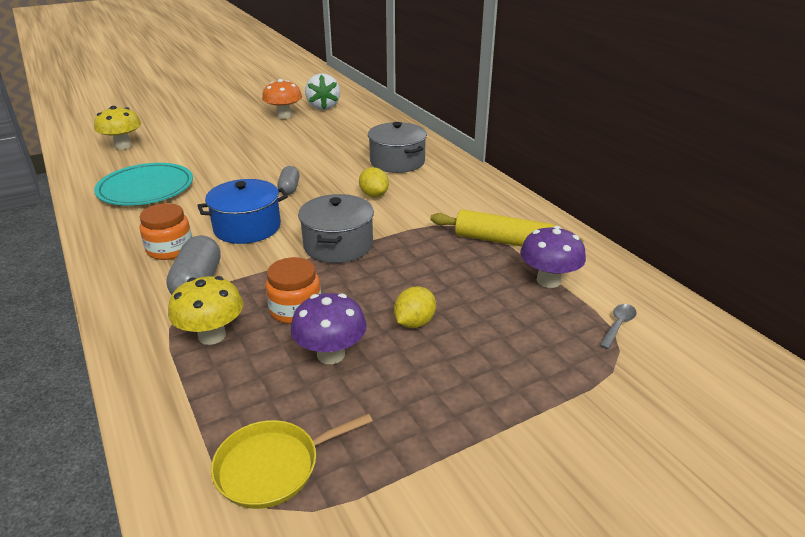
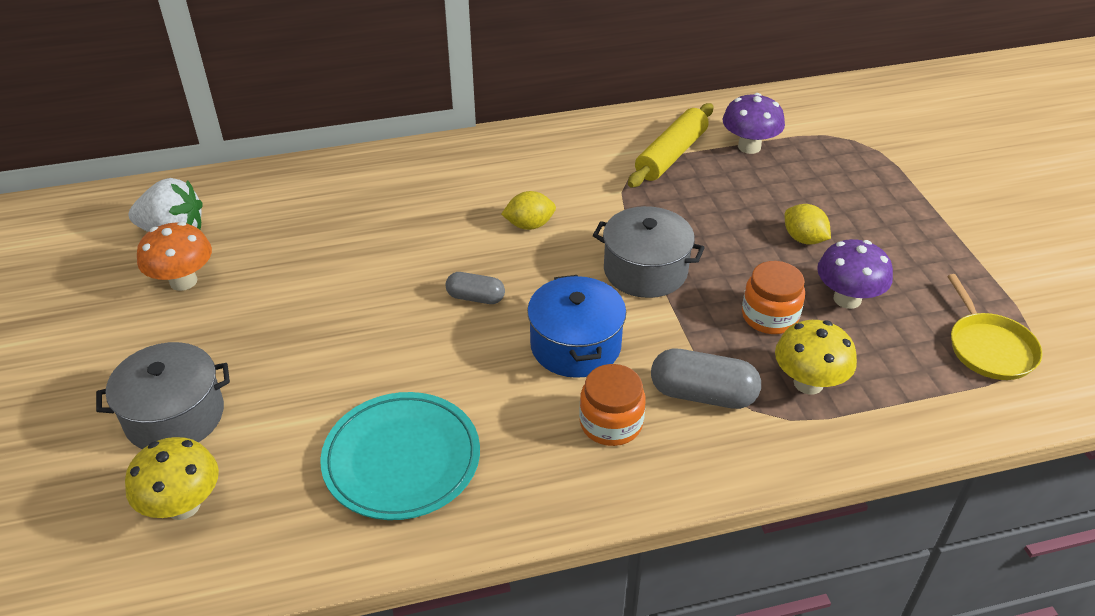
camera: 75 degrees left, 10 degrees up
grey pot [368,122,427,173] -> grey pot moved to [96,342,230,449]
grey spoon [599,304,637,349] -> none

